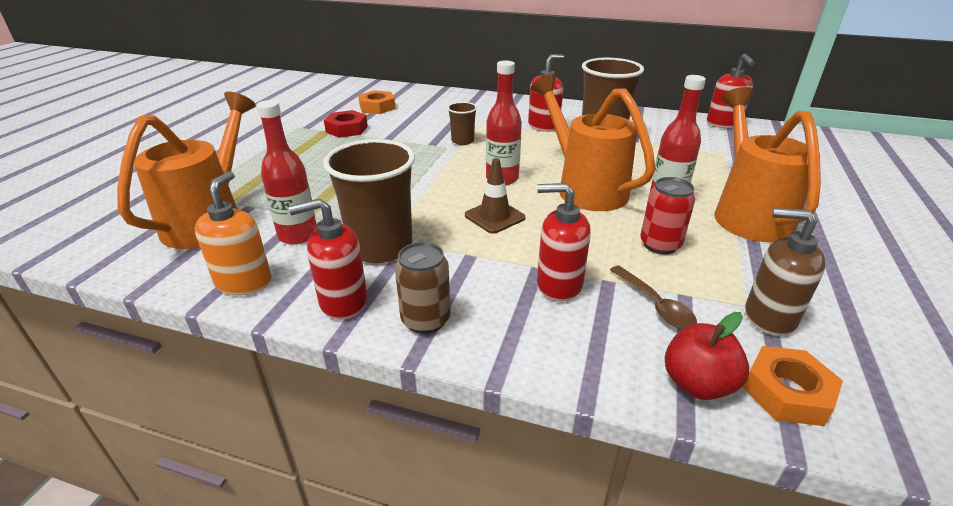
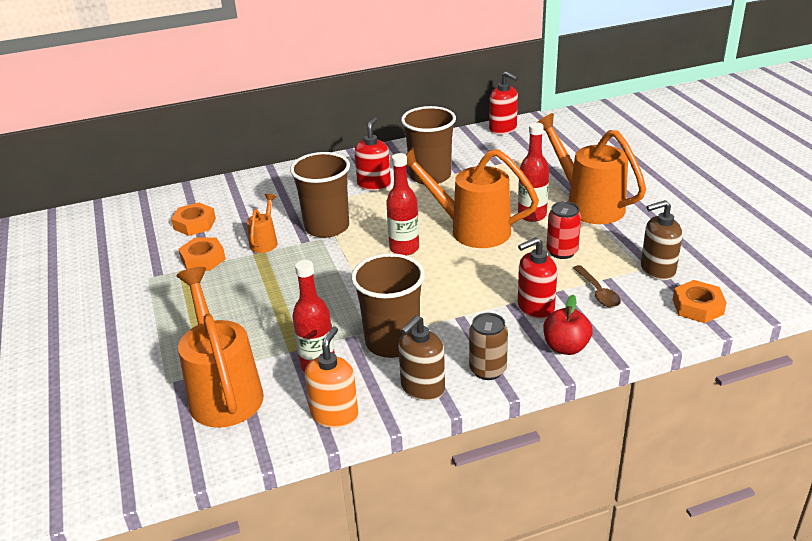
camera: 35 degrees left, 0 degrees up
orange soap dispenser [195,171,272,296] -> orange soap dispenser turned 45 degrees clockwise [305,326,358,428]
red soap dispenser [289,198,367,320] -> brown soap dispenser [398,315,445,401]
red nut [324,110,368,138] -> orange nut [178,237,226,271]
brown cup [447,102,477,145] -> brown cup [290,152,350,238], size x1.99
brown traffic cone [465,158,525,234] -> none
brown spoon [610,266,697,329] -> brown spoon turned 45 degrees clockwise [573,265,621,308]
red apple [665,312,749,400] -> red apple moved to [543,295,593,355]
none -> orange watering can [247,194,278,253]

